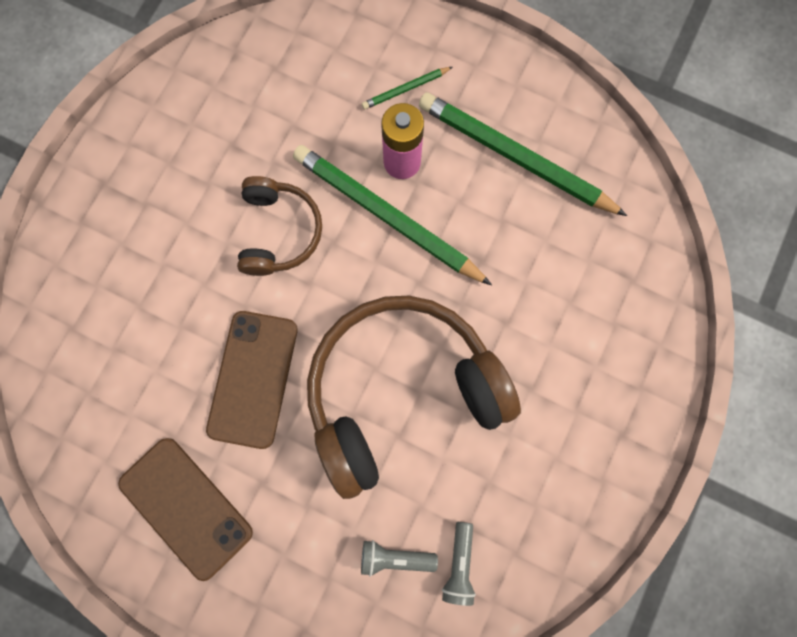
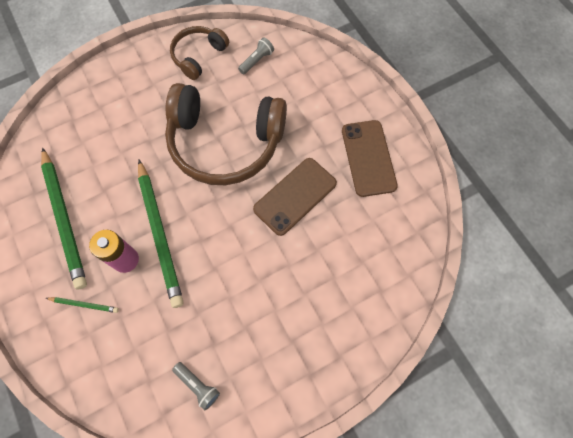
camera: 145 degrees left, 10 degrees down
brown headphones [237,176,322,276] -> brown headphones moved to [170,26,229,80]
grey flashlight [361,540,438,577] -> grey flashlight moved to [172,362,220,411]

